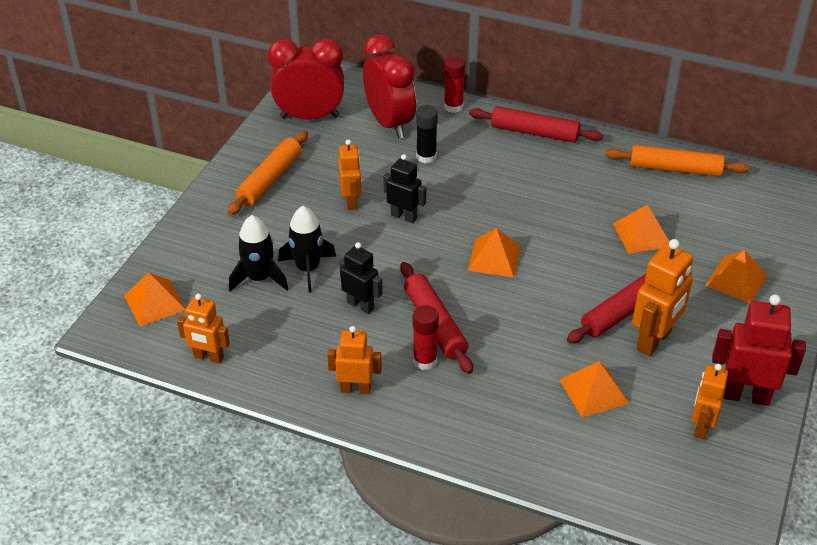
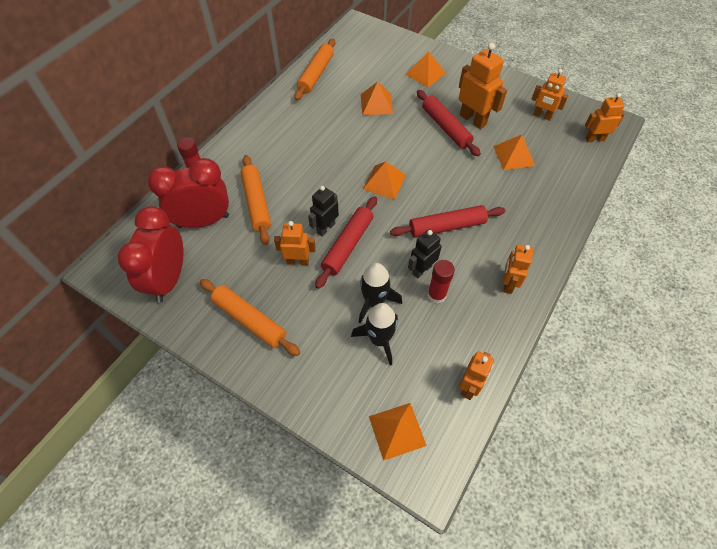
camera: 80 degrees left, 15 degrees up
red glue stick [413,305,439,370] -> red glue stick moved to [427,260,455,304]
black glue stick [416,105,438,163] -> orange rolling pin [241,155,271,245]
red rolling pin [469,106,603,143] -> red rolling pin moved to [315,196,377,289]
red robot [712,294,806,406] -> none
none -> orange robot [585,93,625,142]

